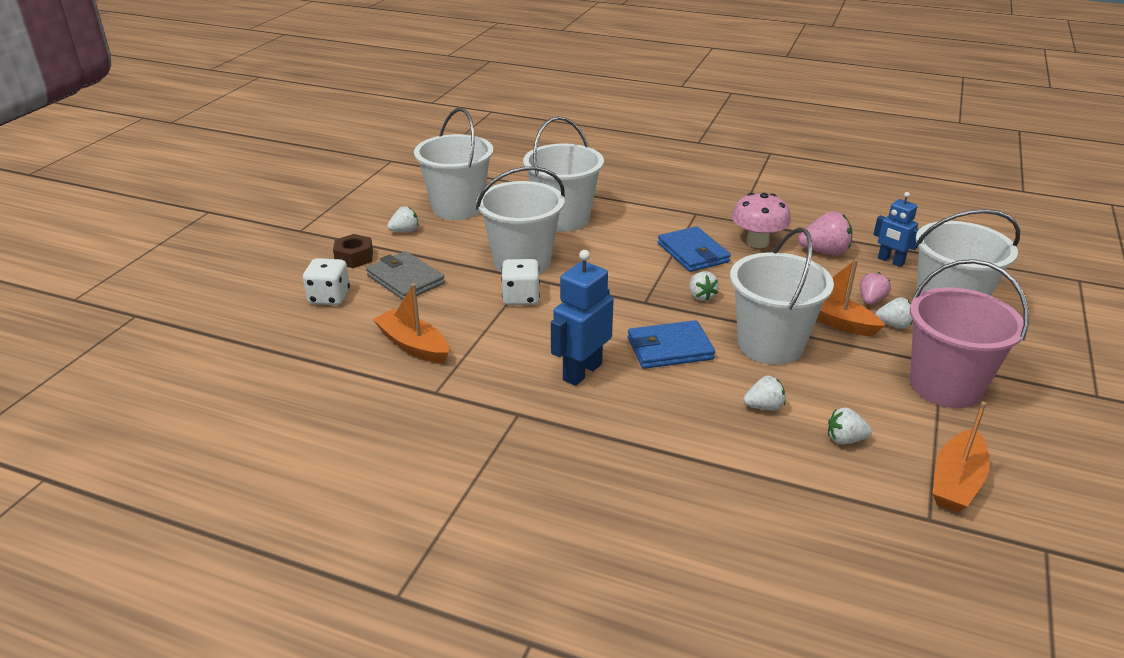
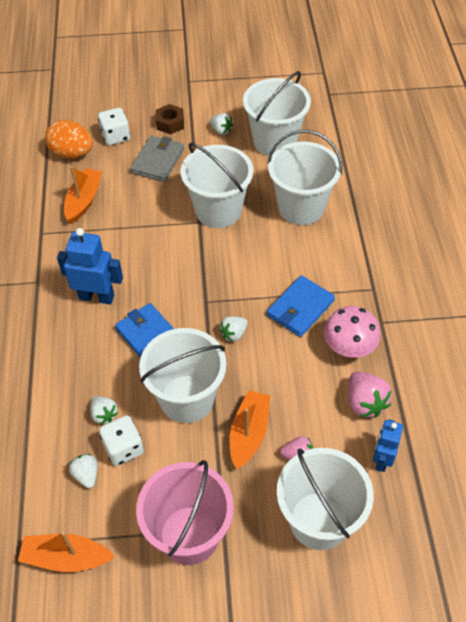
camera: 65 degrees right, 20 degrees up
white dice [501,259,540,305] -> white dice moved to [99,415,144,466]
white strawberry [875,297,913,329] -> none
none -> orange egg [45,120,93,159]

